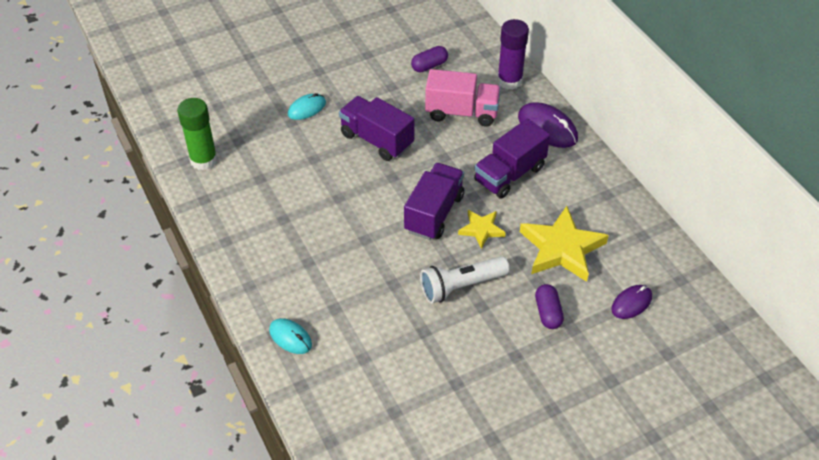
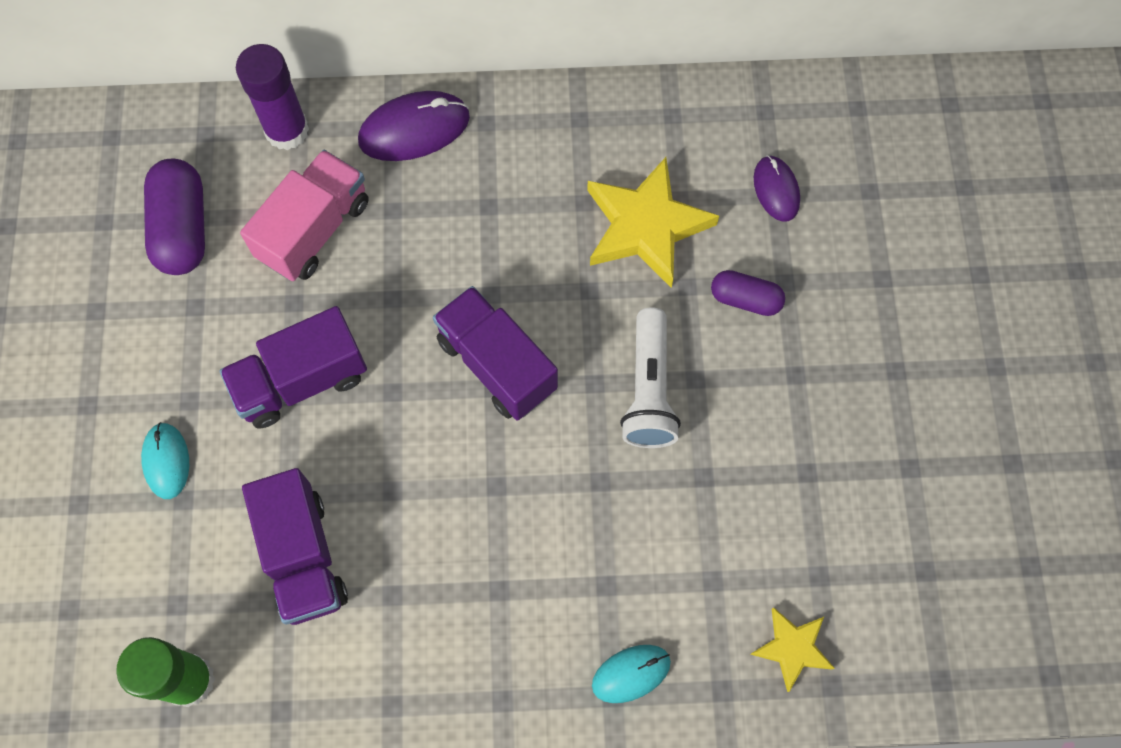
camera: 65 degrees left, 20 degrees up
purple capsule [411,46,448,72] -> purple capsule [144,159,205,275], size x1.67
yellow star [458,210,506,249] -> yellow star moved to [750,607,835,692]
purple truck [474,119,550,199] -> purple truck moved to [242,468,348,625]

